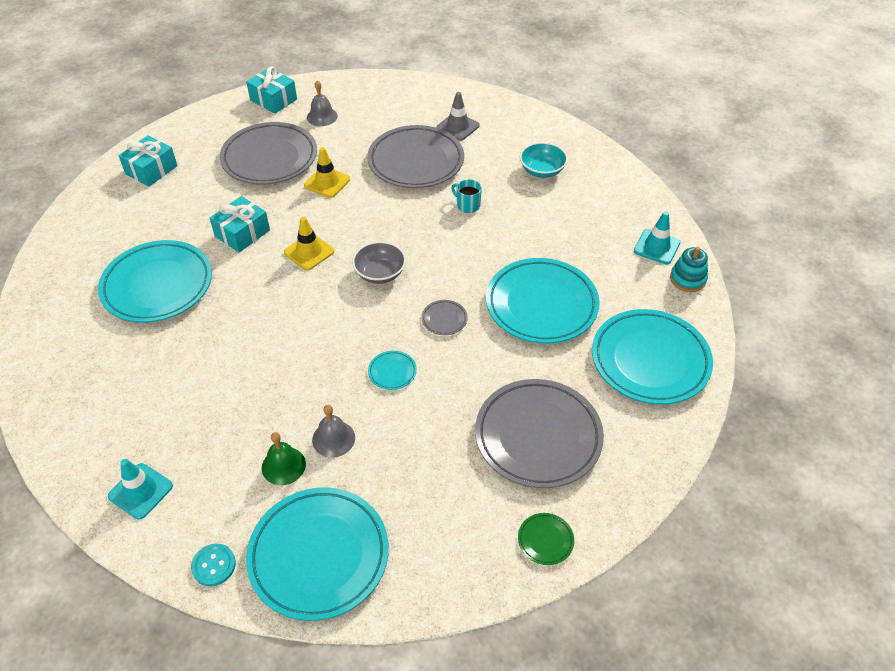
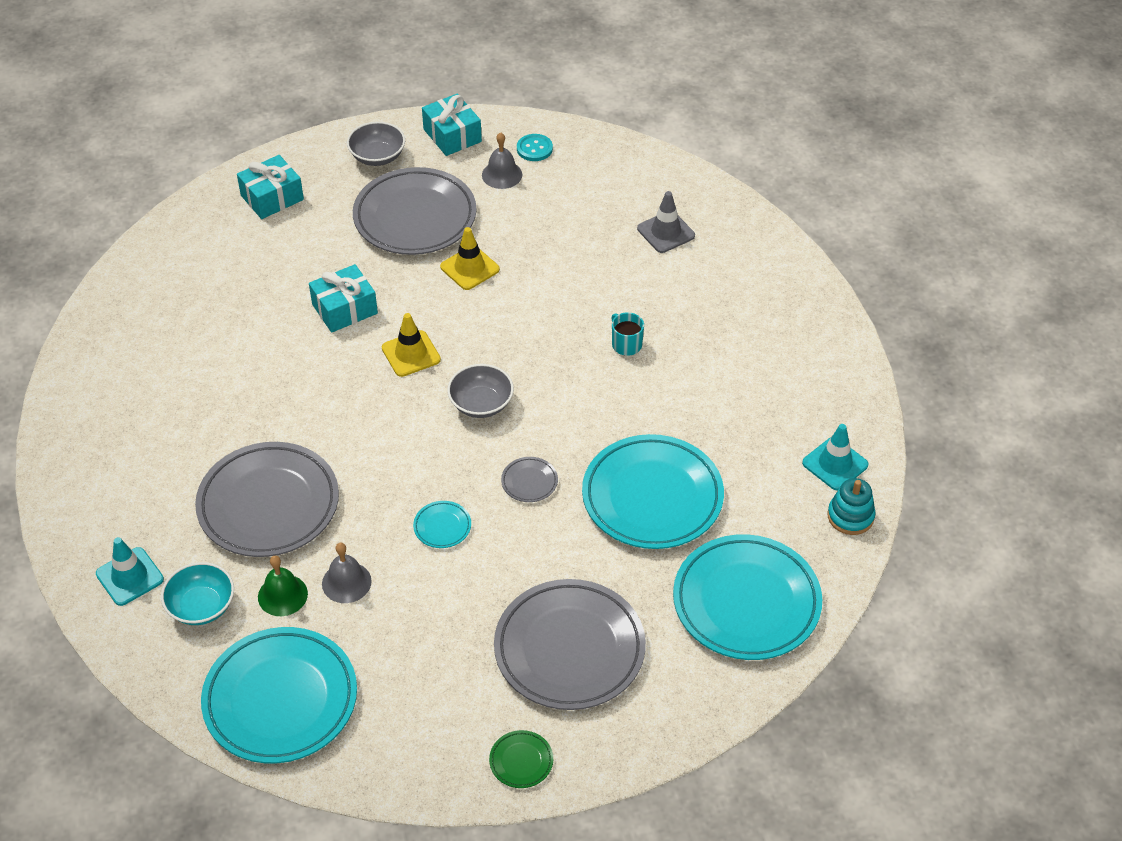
camera: 20 degrees right, 0 degrees up
turquoise plate [98,240,212,322] -> none
turquoise button [191,544,236,586] -> turquoise button moved to [517,134,553,161]
grey plate [367,125,464,188] -> grey plate moved to [195,442,339,557]
turquoise bowl [520,142,568,178] -> turquoise bowl moved to [161,562,234,625]
none -> grey bowl [347,121,405,166]

